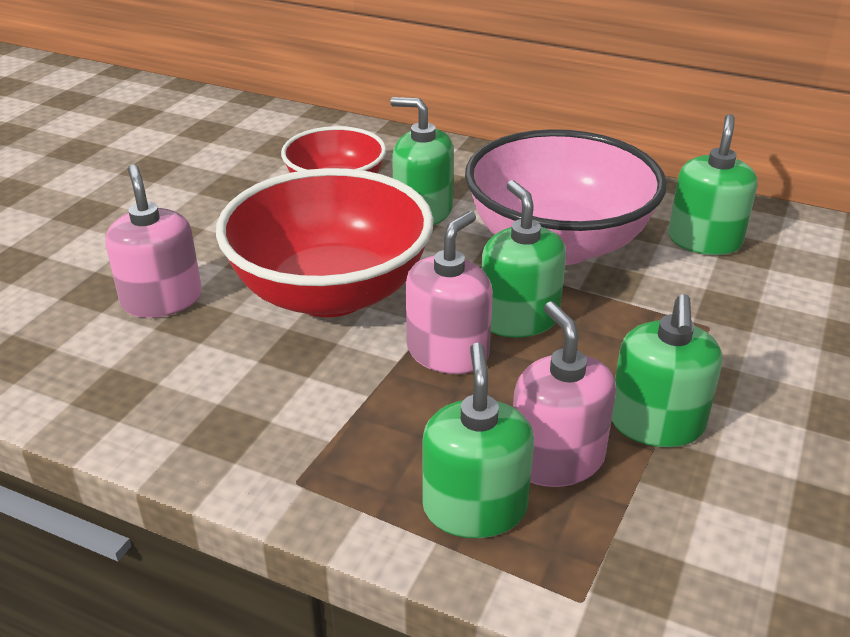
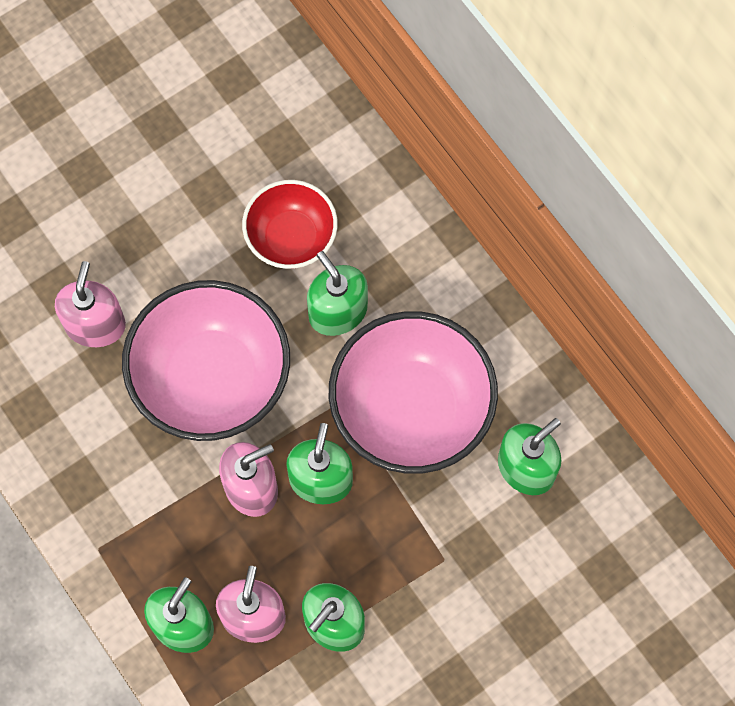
camera: 30 degrees right, 35 degrees up
red bowl [216,168,433,317] -> pink bowl [122,280,290,441]

